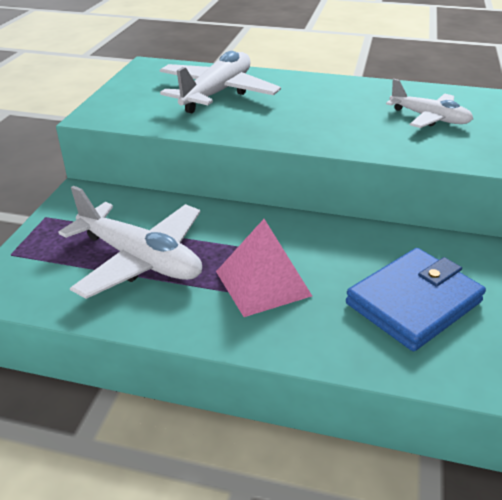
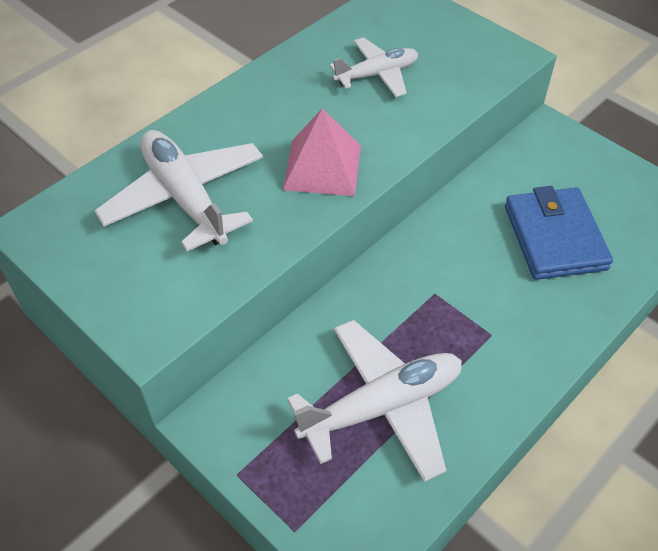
camera: 60 degrees left, 15 degrees up
pink pyramid [216,219,312,317] -> pink pyramid moved to [283,108,361,196]

